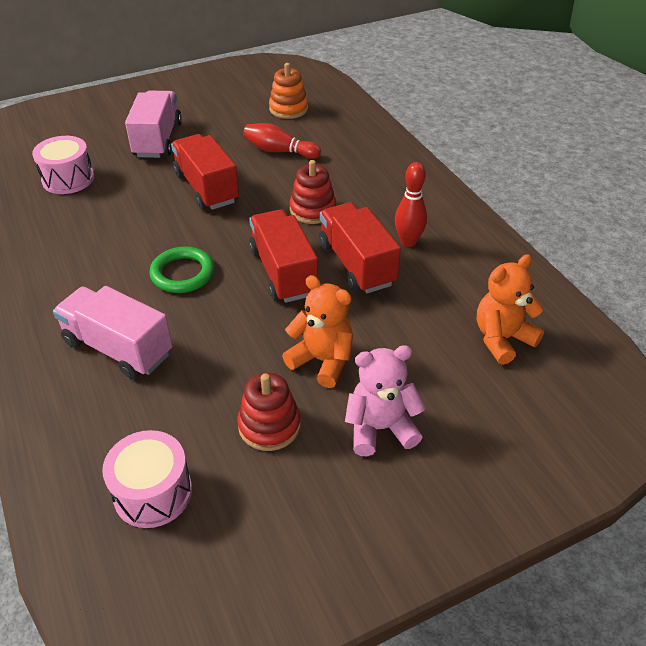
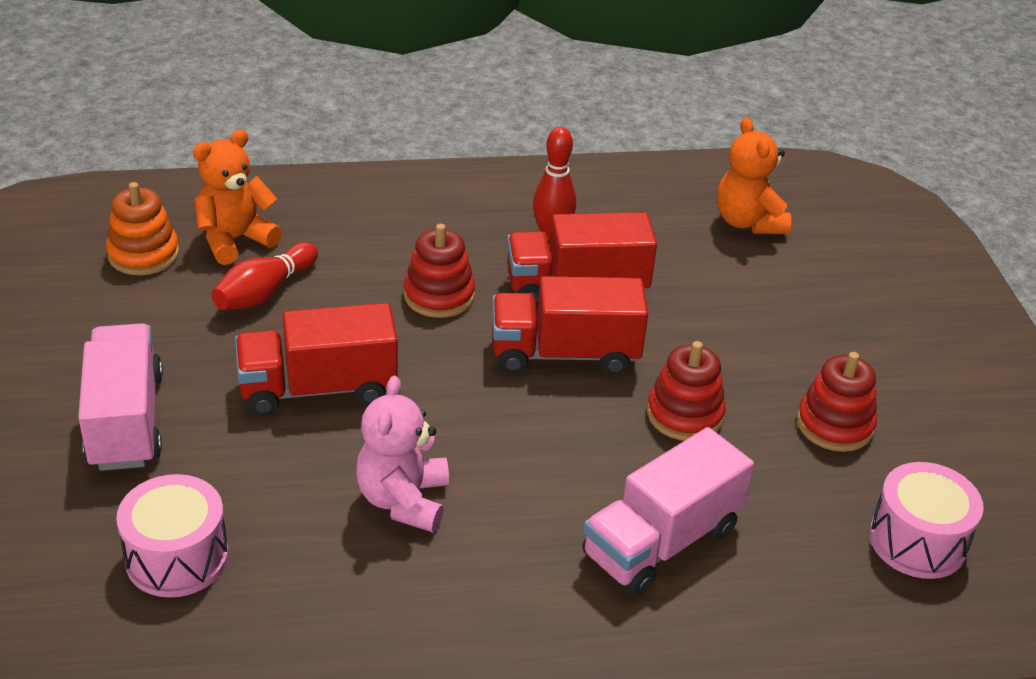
camera: 75 degrees left, 5 degrees down
pink truck [125,91,182,158] -> pink truck turned 60 degrees clockwise [78,323,163,471]
green ring [149,246,214,293] -> none
orange teddy bear [282,275,353,388] -> orange teddy bear moved to [193,130,282,265]
pink teddy bear [345,345,426,456] -> pink teddy bear moved to [356,376,449,532]
none -> red stacking toy [647,341,726,441]

